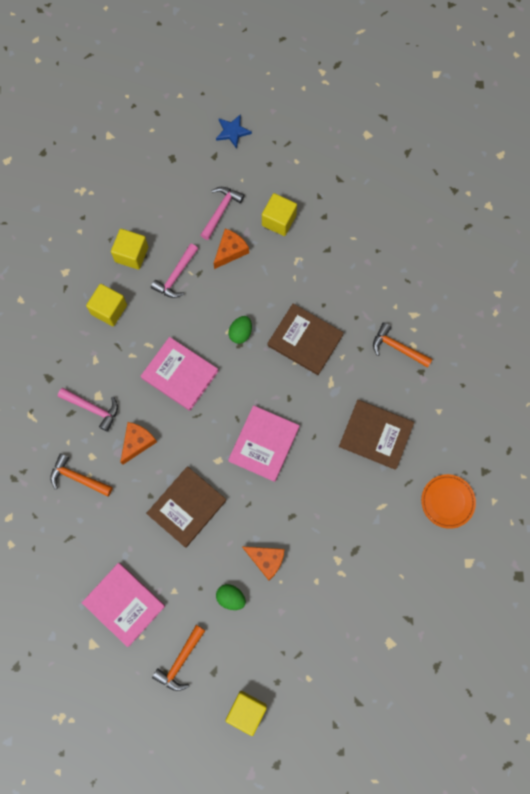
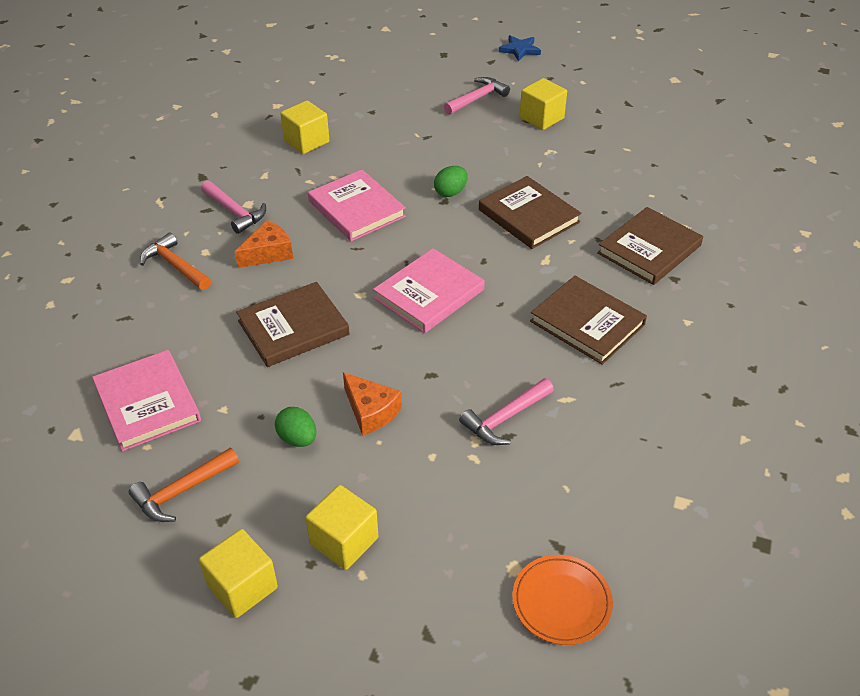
camera: 20 degrees right, 30 degrees down
yellow cube [111,229,148,270] -> yellow cube moved to [305,485,378,570]
pink hammer [151,243,198,298] -> pink hammer moved to [459,378,554,445]
orange cheese [214,229,249,269] -> none
orange hammer [373,322,433,368] -> brown book [597,207,703,285]
orange plate [421,474,476,529] -> orange plate moved to [512,555,613,645]

